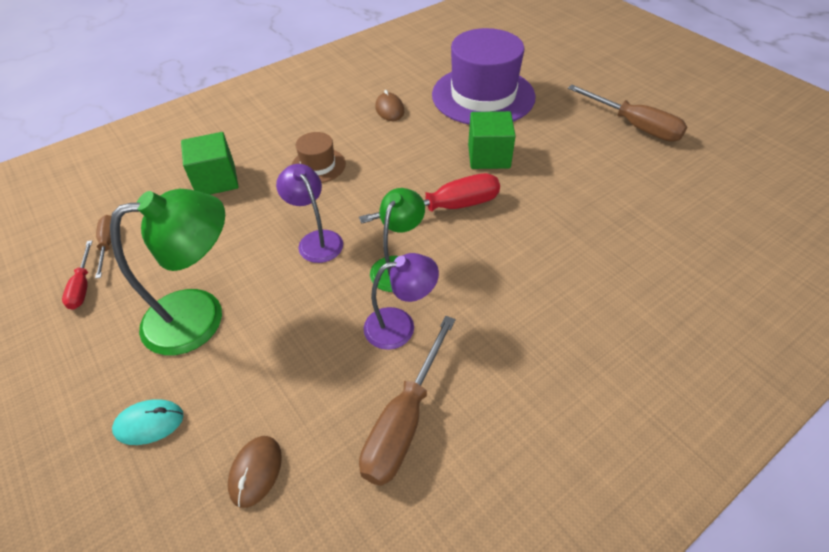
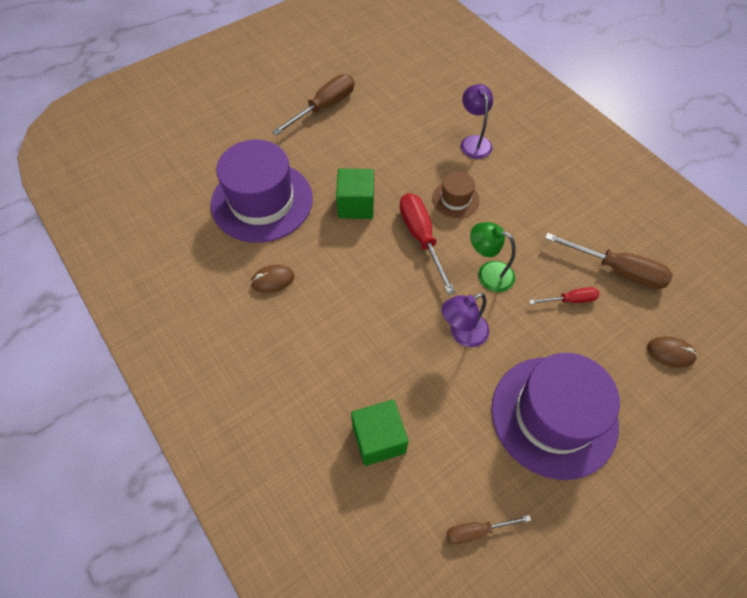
camera: 90 degrees left, 10 degrees up
red screwdriver [62,241,92,310] -> red screwdriver moved to [529,287,599,304]
green lamp [110,189,225,355] -> purple hat [491,353,620,480]
turquoise mouse [112,399,184,445] -> none
brown hat [292,132,346,183] -> brown hat moved to [432,171,480,218]
purple lamp [364,253,439,350] -> purple lamp moved to [460,84,493,159]

